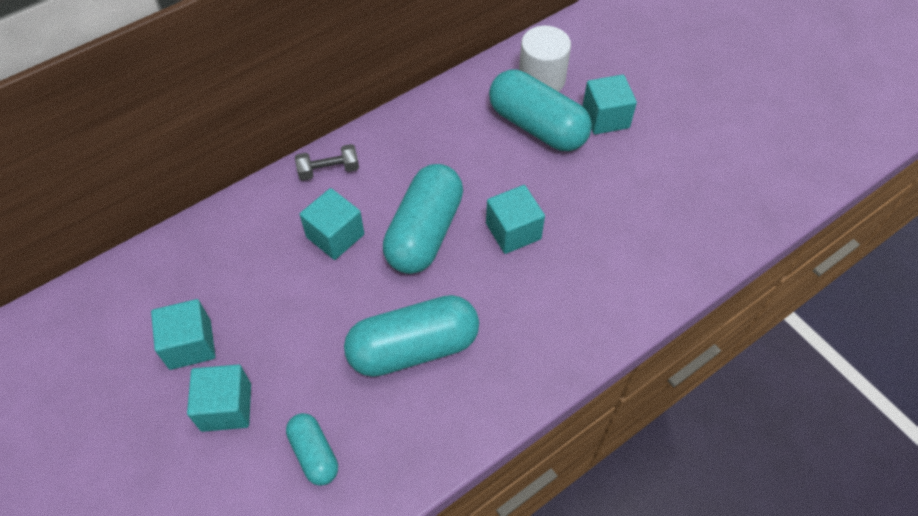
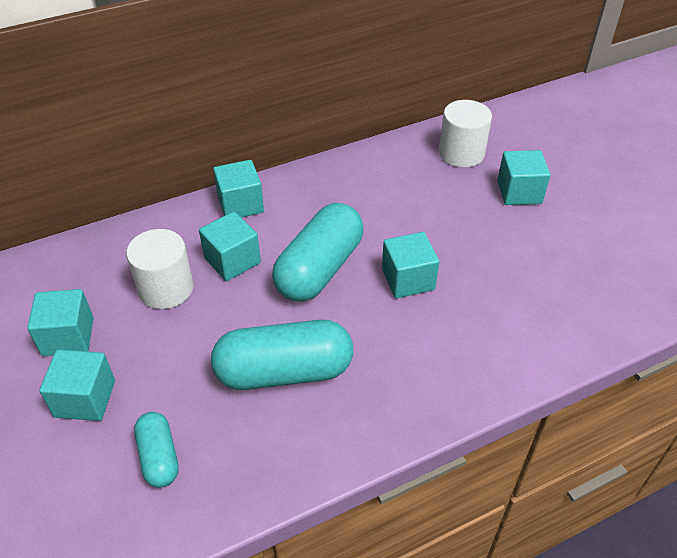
camera: 10 degrees right, 10 degrees down
grey dumbbell [295,144,359,181] -> turquoise cube [213,160,264,218]
turquoise capsule [489,70,592,151] -> none
none -> white cylinder [126,229,194,309]

